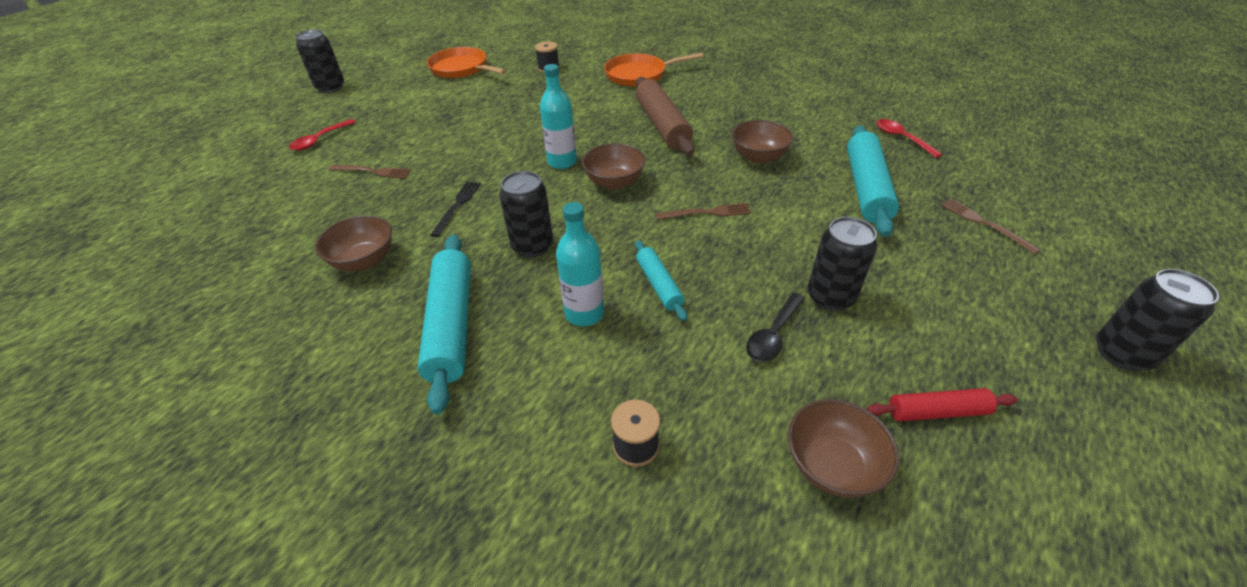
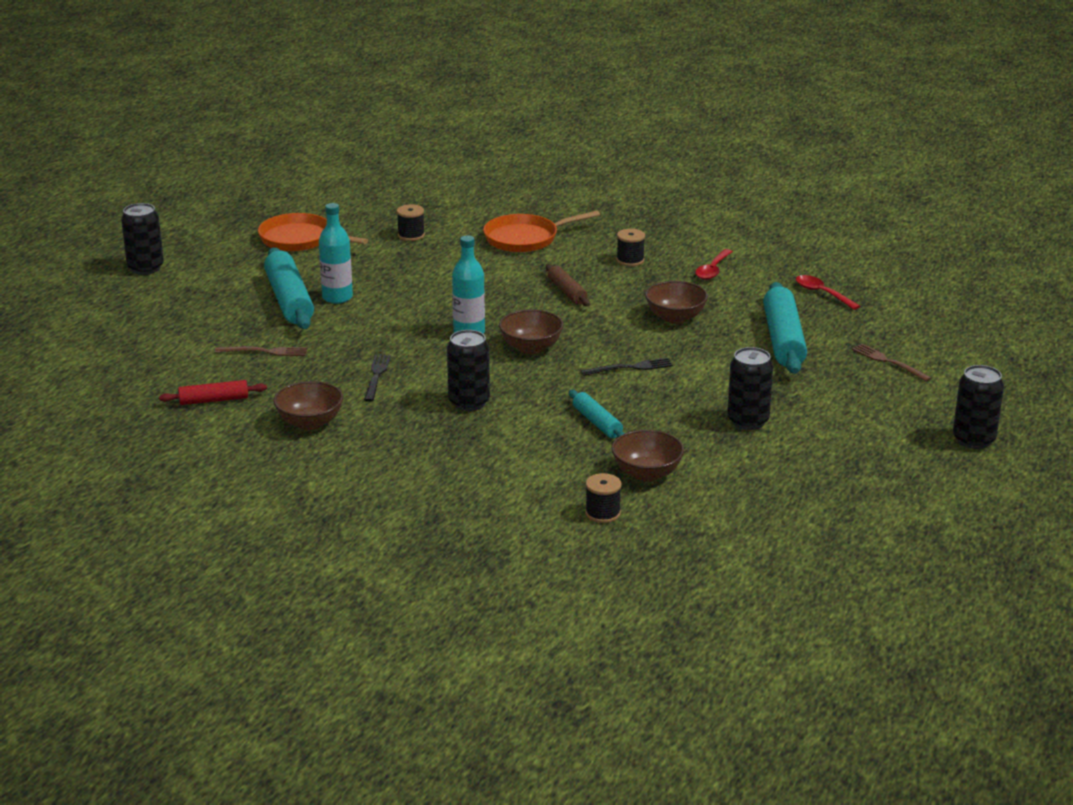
camera: 10 degrees left, 15 degrees down
red spoon [289,119,356,151] -> red spoon moved to [695,249,733,280]
turquoise rolling pin [417,235,471,415] -> turquoise rolling pin moved to [264,247,314,329]
turquoise bottle [556,202,604,326] -> turquoise bottle moved to [319,203,353,304]
brown rolling pin [636,77,695,156] -> brown rolling pin [546,264,590,306], size x0.55
brown fork [656,203,751,220] -> black fork [581,358,673,376]
black spoon [746,293,805,362] -> none
brown bowl [788,399,899,497] -> brown bowl moved to [612,430,684,482]
red rolling pin [867,388,1018,421] -> red rolling pin moved to [159,380,267,405]
none -> black spool [616,229,645,266]

